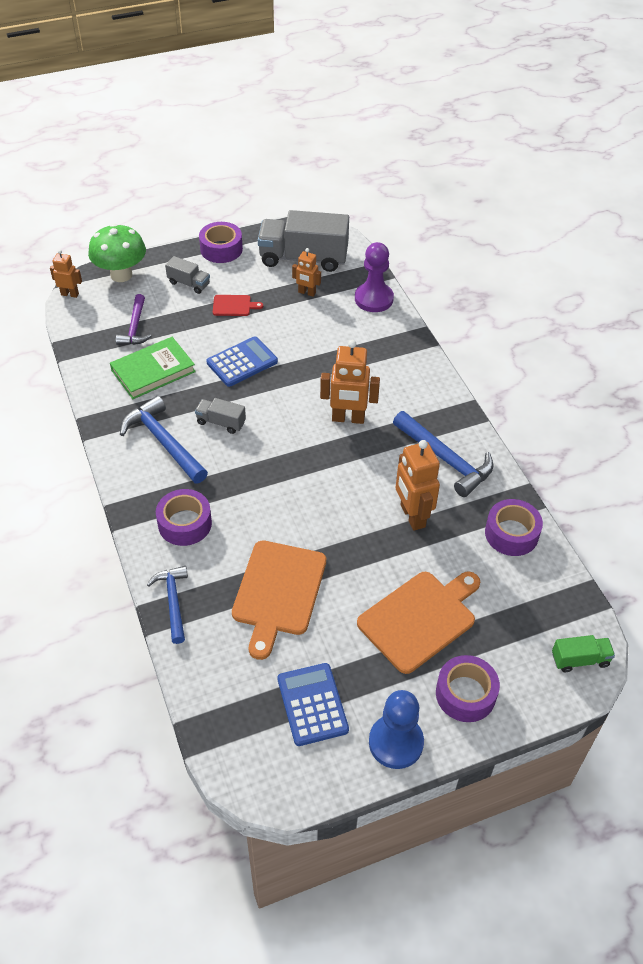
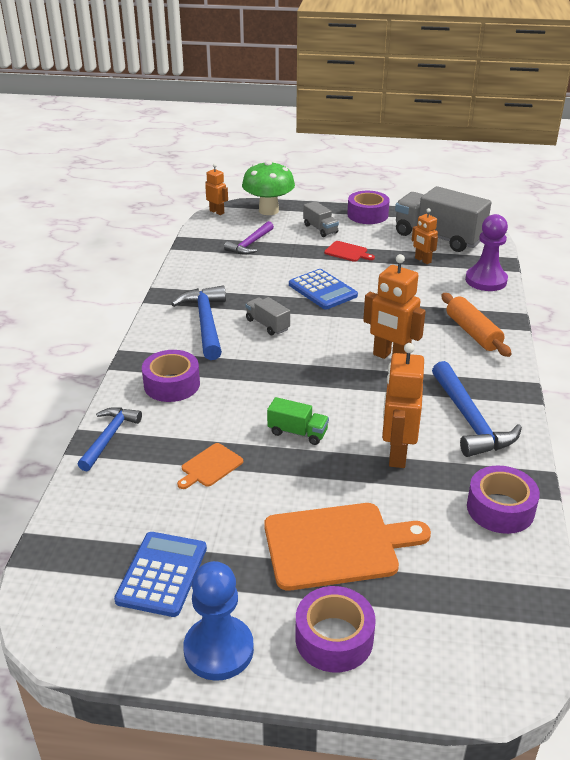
camera: 30 degrees right, 15 degrees down
green book [110,337,196,399] -> none
blue calculator [206,336,278,387] -> blue calculator turned 60 degrees clockwise [289,269,358,310]
orange cutting board [232,540,326,660] -> orange cutting board [177,443,243,489], size x0.48
green truck [552,635,615,672] -> green truck moved to [267,397,329,445]
none -> orange rolling pin [441,293,512,357]

